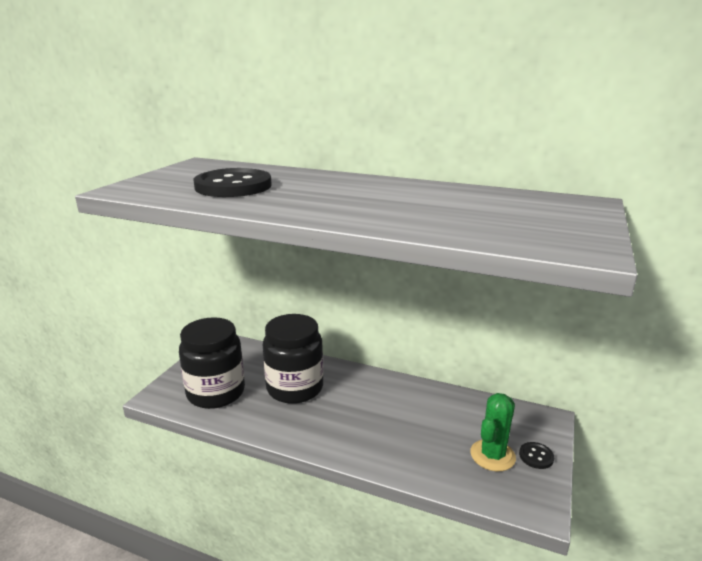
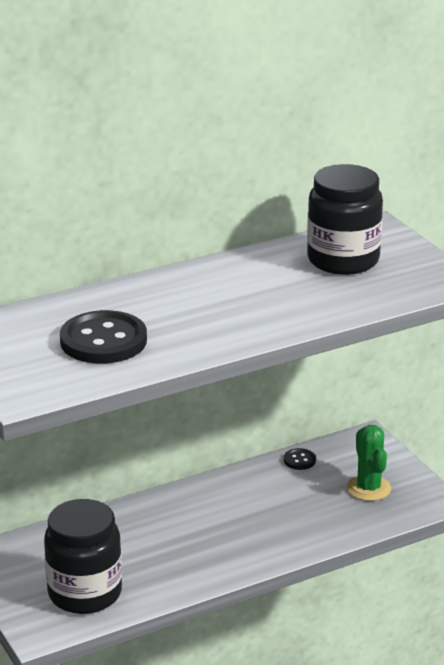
camera: 50 degrees left, 5 degrees up
black jar [263,314,323,404] -> black jar moved to [307,164,383,275]
black button [519,442,554,469] -> black button moved to [284,448,316,470]

